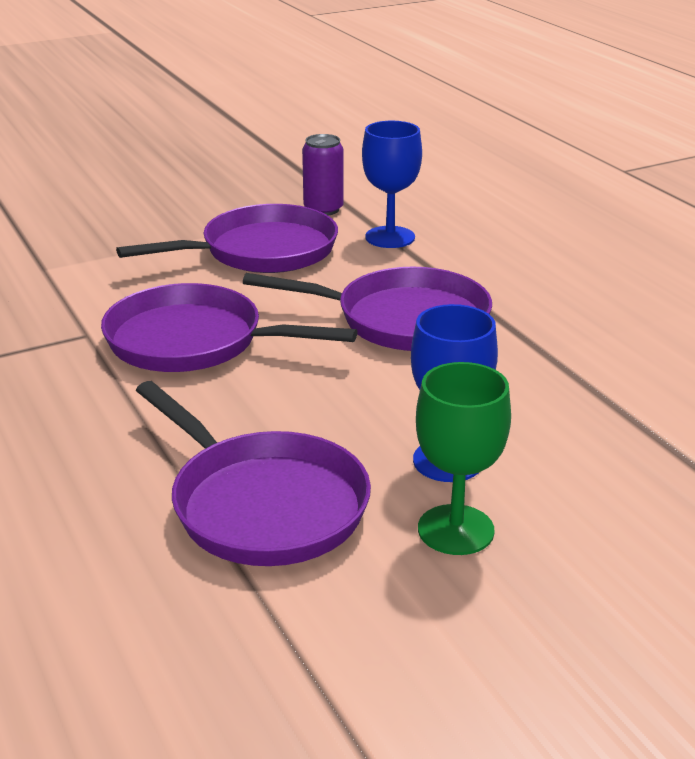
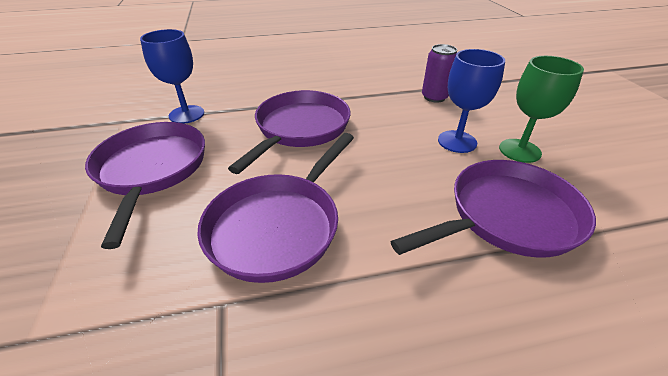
camera: 75 degrees left, 10 degrees up
purple can [302,134,344,215] -> purple can moved to [422,44,457,102]

